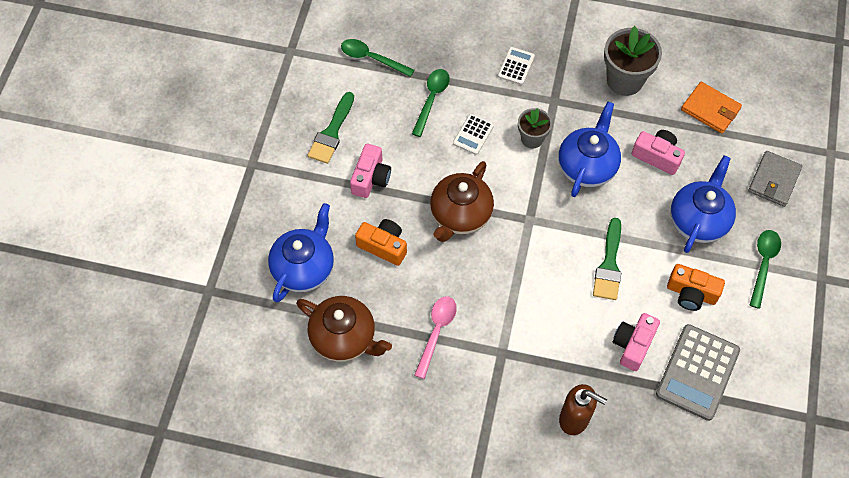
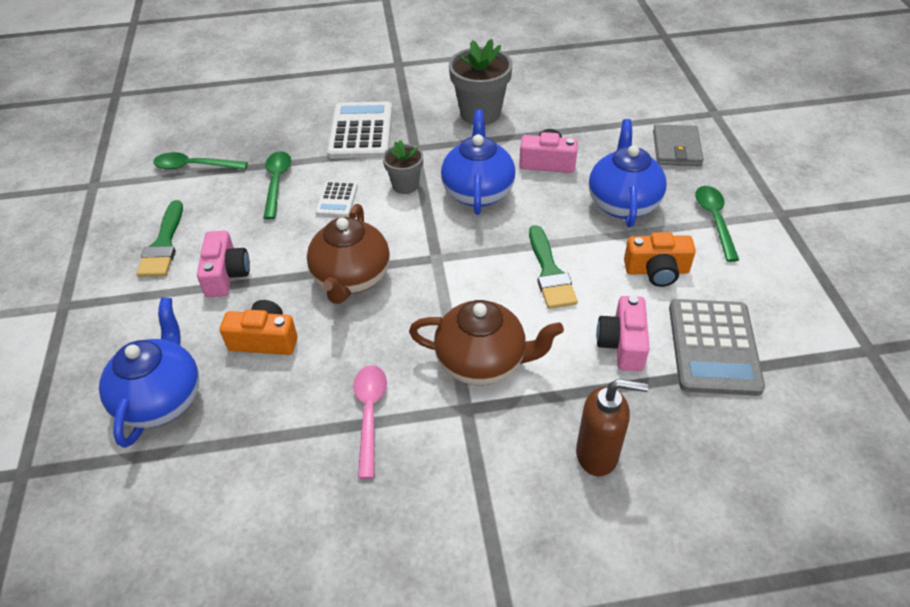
camera: 20 degrees left, 15 degrees down
brown teapot [296,296,392,362] -> brown teapot moved to [409,300,564,385]
white calculator [498,47,535,85] -> white calculator [327,102,392,159], size x1.93
orange wallet [681,82,742,134] -> none

